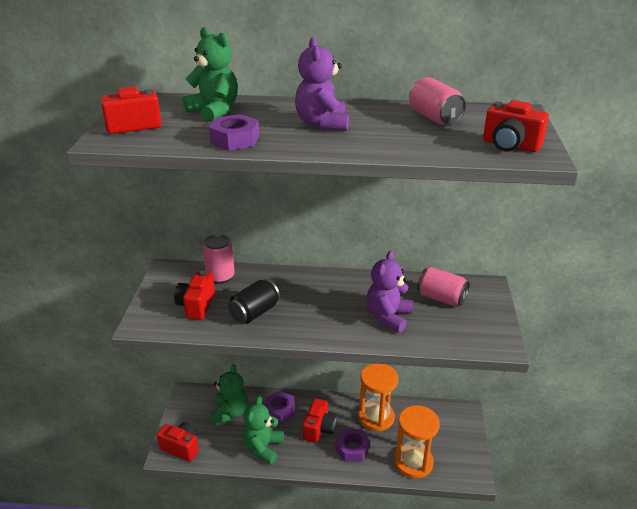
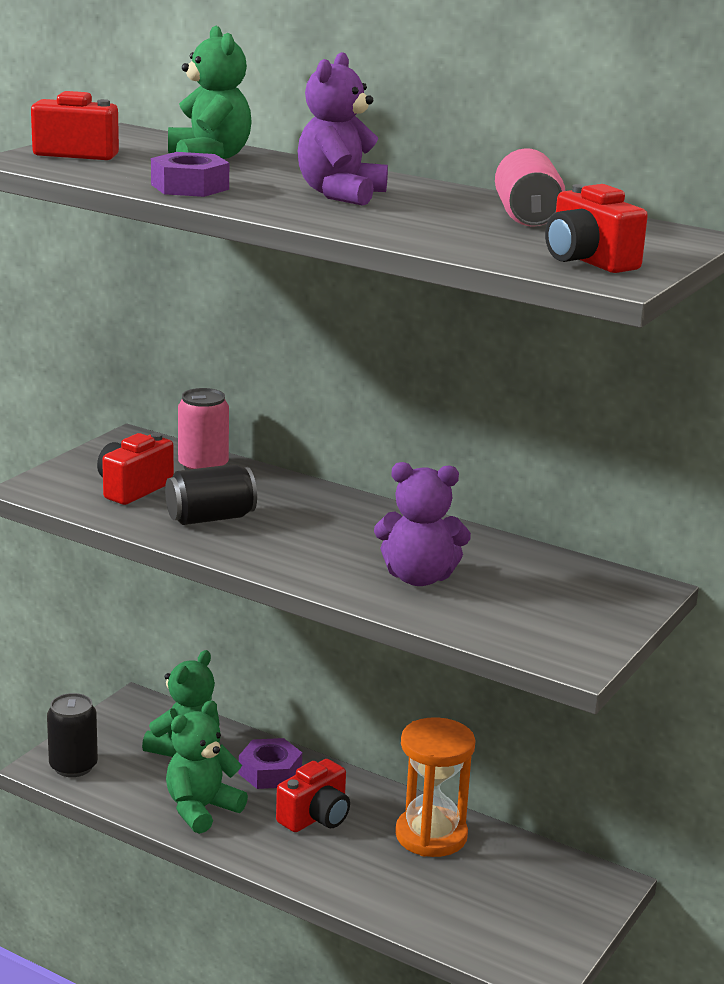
camera: 25 degrees right, 10 degrees down
red camera [157,422,199,462] -> black can [47,693,98,777]
purple nut [335,429,371,462] -> none
purple teddy bear [366,251,413,333] -> purple teddy bear turned 135 degrees counterclockwise [374,462,471,586]
orange hourglass [394,405,440,479] -> none
pink can [417,267,470,306] -> none

